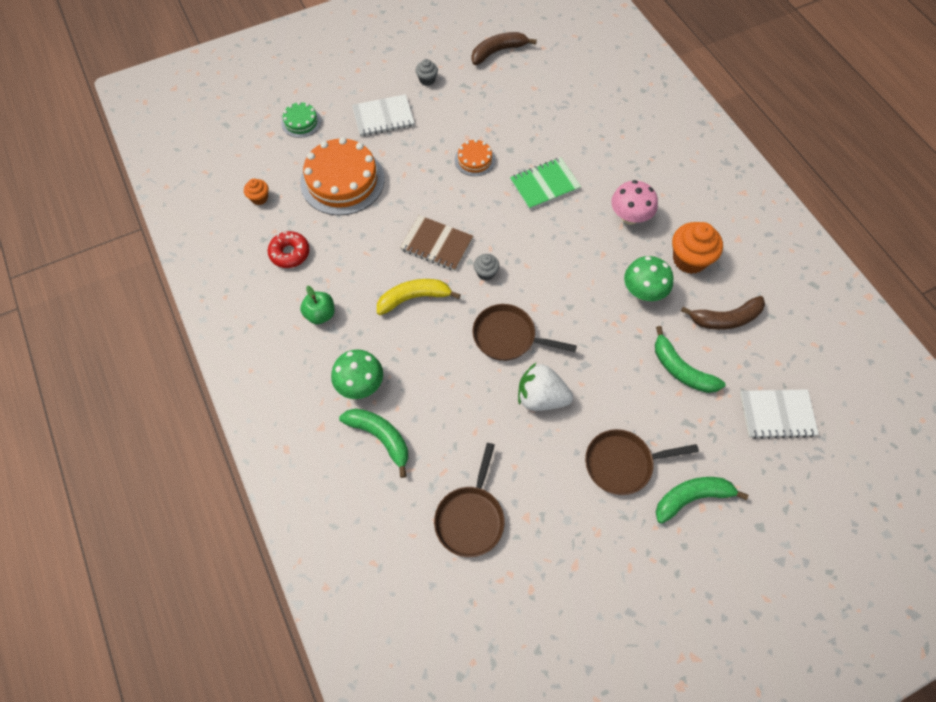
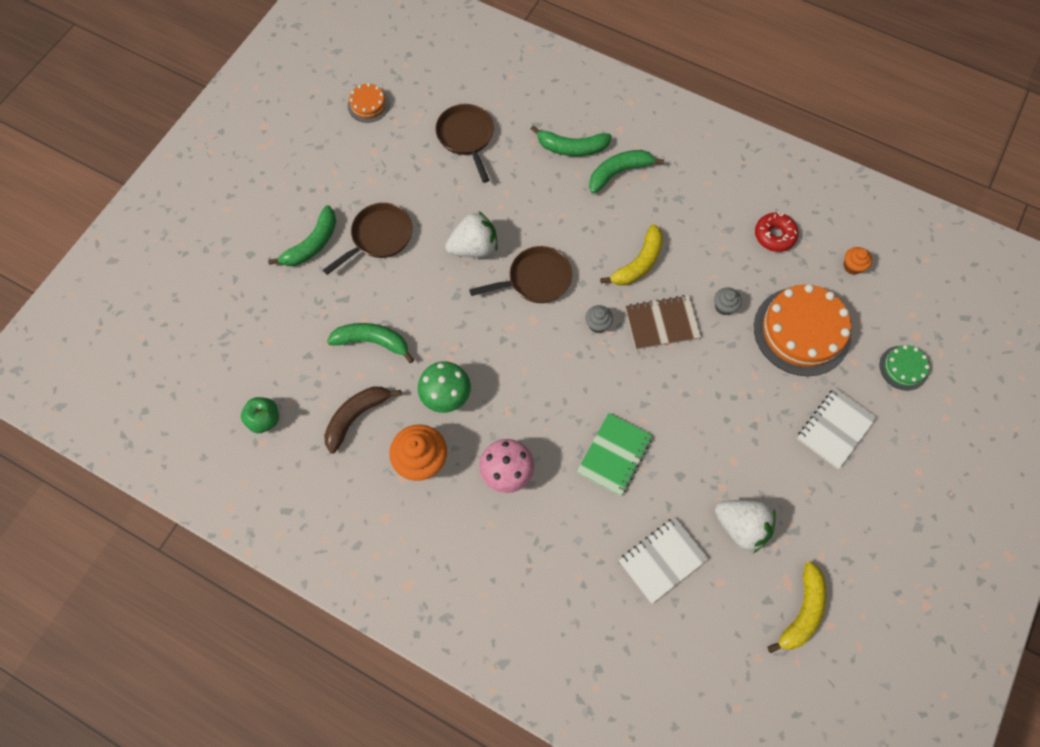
camera: 145 degrees right, 5 degrees up
green apple [300,286,335,324] -> green apple moved to [241,397,279,433]
green mushroom [331,349,383,399] -> green banana [589,150,664,194]
grey cupcake [415,59,438,86] -> grey cupcake moved to [714,287,742,315]
orange cake [455,139,495,176] -> orange cake moved to [348,83,390,123]
brown banana [472,32,537,65] -> yellow banana [767,561,827,653]
white notebook [740,389,819,439] -> white notebook moved to [619,517,709,604]
none -> white strawberry [715,500,776,553]

